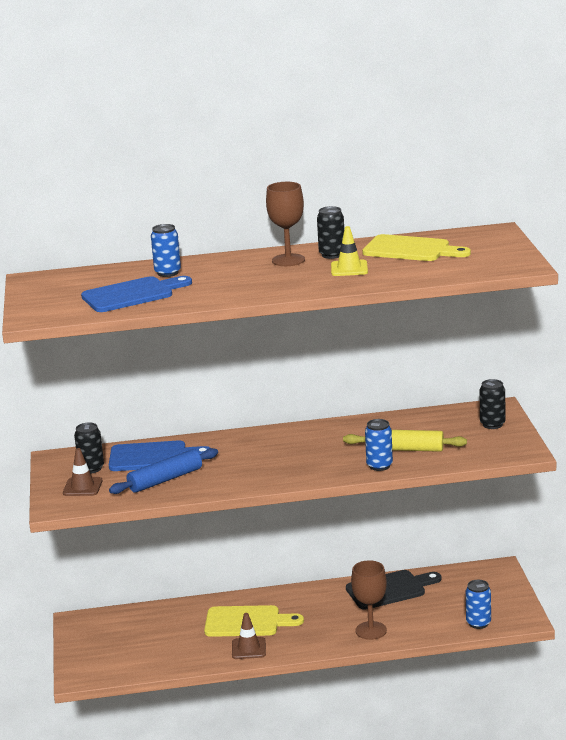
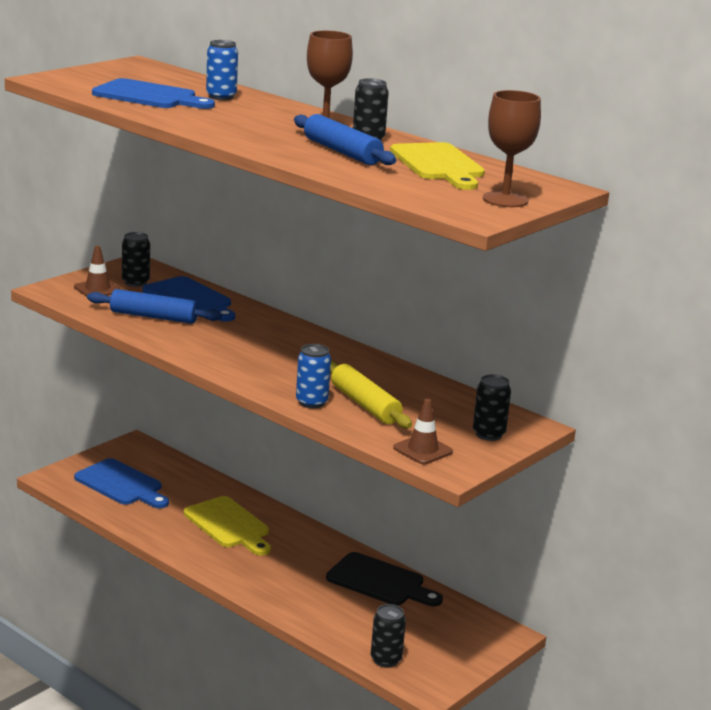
camera: 45 degrees right, 0 degrees up
brown traffic cone [232,613,266,659] -> brown traffic cone moved to [393,399,453,464]
yellow traffic cone [331,226,368,276] -> blue rolling pin [294,114,396,165]
brown goblet [351,560,387,640] -> brown goblet moved to [483,90,541,207]
blue can [466,580,491,629] -> black can [371,604,406,667]
none -> blue cutting board [74,458,169,508]

